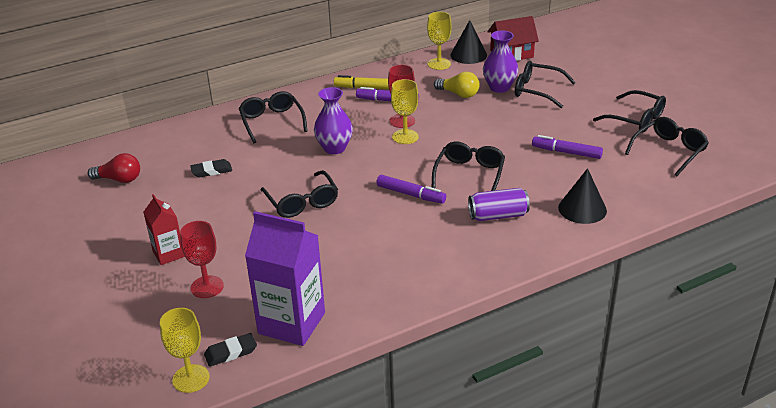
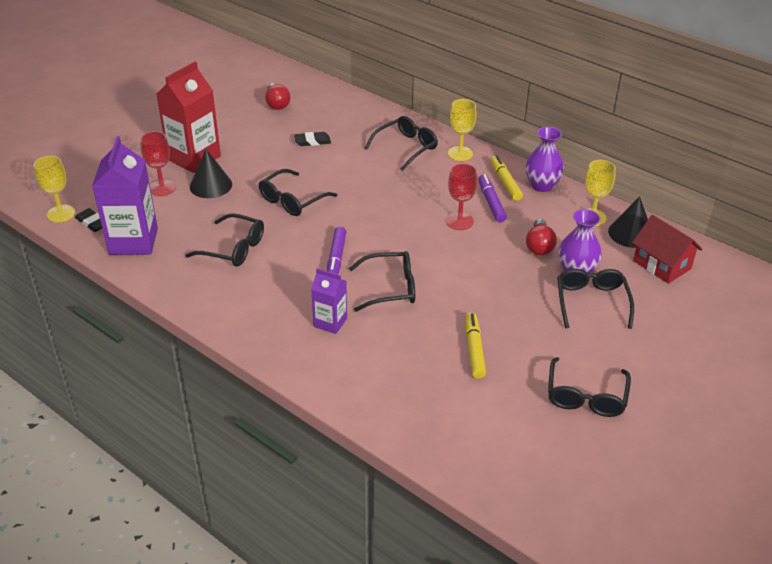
camera: 65 degrees right, 5 degrees up
red carton [144,194,185,265] -> red carton [156,62,221,173], size x1.82
black eraser [190,159,232,178] -> black eraser turned 60 degrees counterclockwise [294,132,331,146]
purple vase [314,87,353,154] -> purple vase moved to [525,127,564,192]
yellow goblet [391,79,419,144] -> yellow goblet moved to [448,99,477,161]
yellow light bulb [434,72,479,98] -> red light bulb [526,219,557,255]
purple can [468,188,530,221] -> purple carton [311,268,347,334]
purple marker [532,135,603,159] -> yellow marker [465,313,486,379]
black cone [558,168,607,224] -> black cone moved to [190,149,232,198]
black glasses [625,117,709,176] -> black glasses moved to [185,213,264,267]

